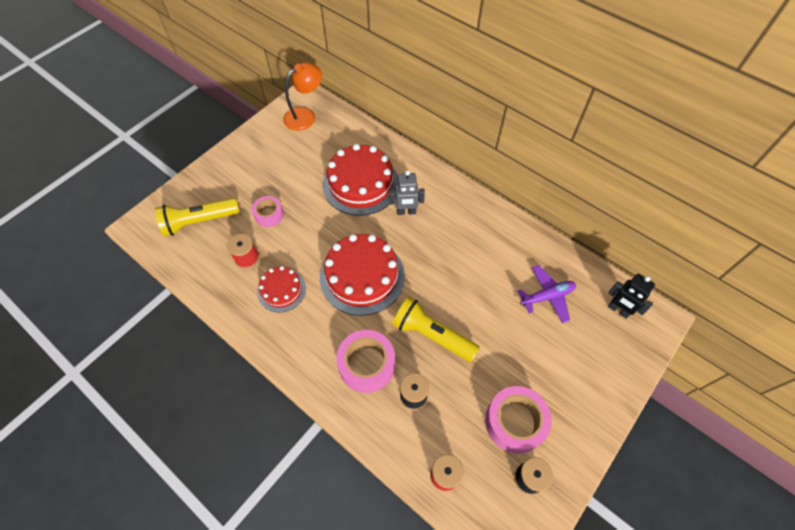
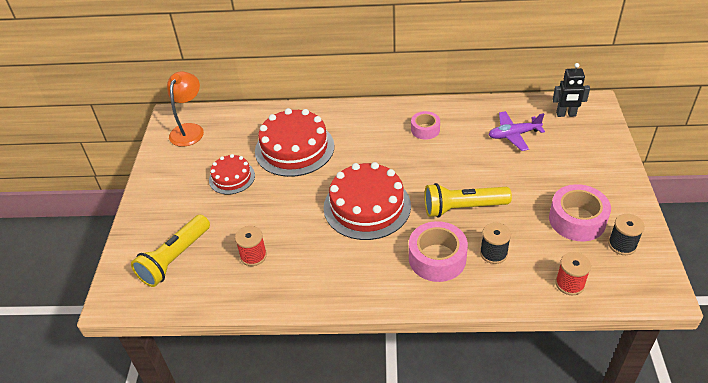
camera: 35 degrees left, 15 degrees down
pink tape [252,196,284,227] -> pink tape moved to [411,111,440,140]
red cake [257,266,306,313] -> red cake moved to [209,154,255,194]
grey robot [390,170,425,215] -> none
purple plane [518,265,576,323] -> purple plane turned 135 degrees counterclockwise [489,111,545,151]

